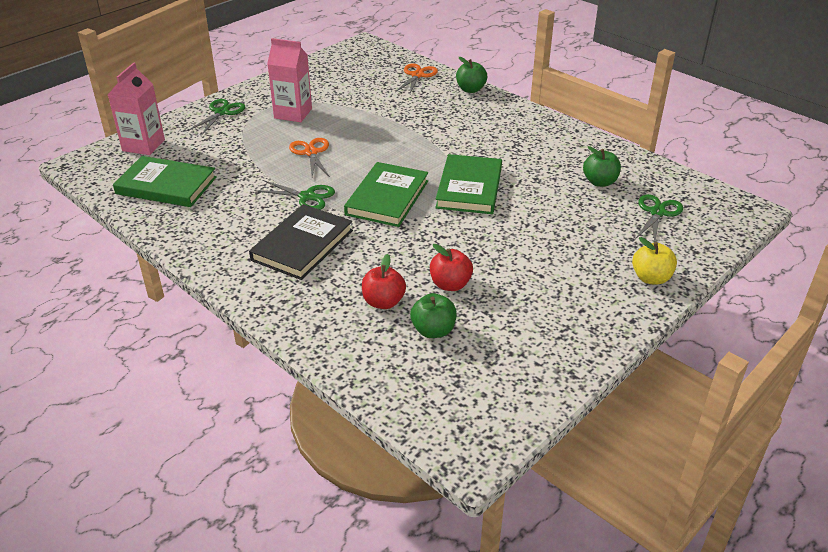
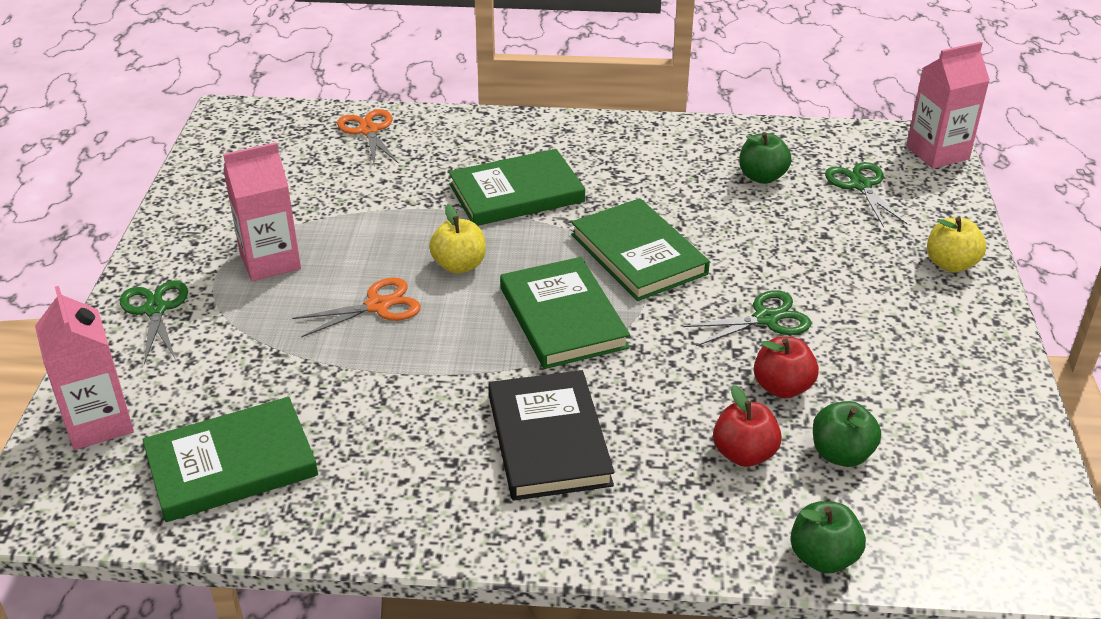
camera: 40 degrees left, 0 degrees up
green scissors [254,180,335,210] -> green scissors moved to [683,290,811,346]
orange scissors [289,138,330,177] -> orange scissors turned 120 degrees clockwise [292,277,421,338]
green apple [456,57,487,93] -> green apple moved to [790,501,866,573]
none -> yellow apple [429,204,486,274]
none -> green book [449,149,585,226]
none -> pink carton [906,42,990,169]

